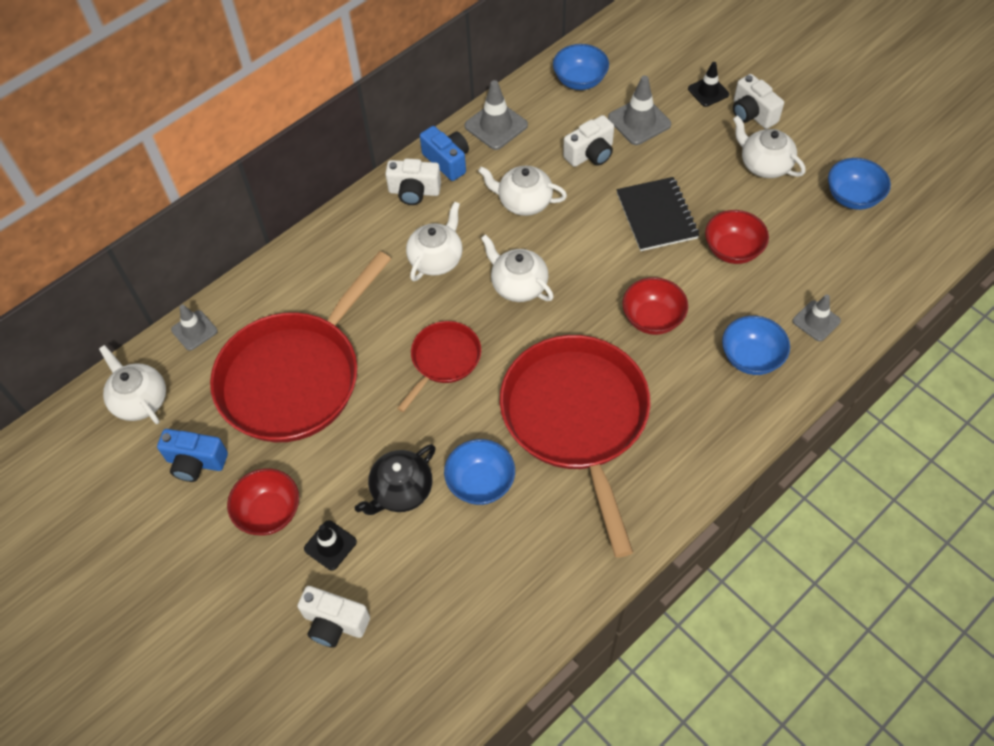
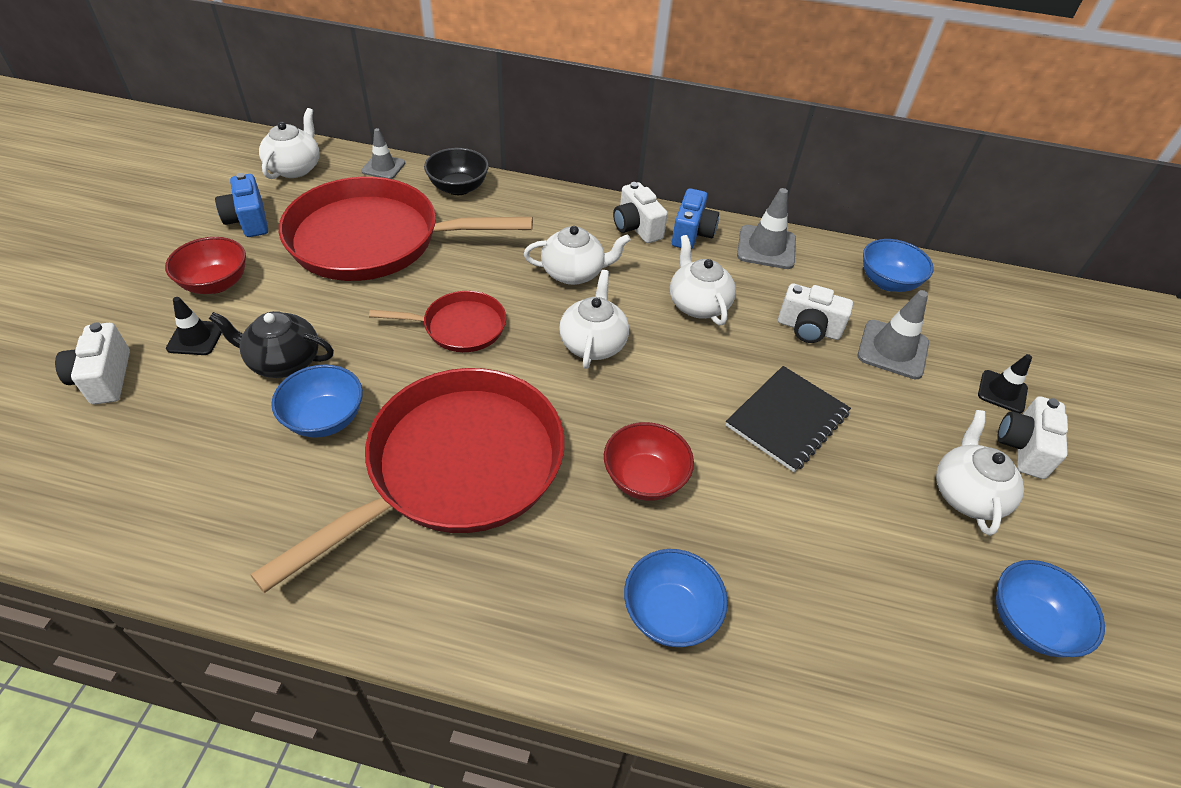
camera: 50 degrees right, 10 degrees down
red bowl [705,210,769,264] -> none
grey traffic cone [792,294,841,341] -> none
none -> black bowl [424,148,489,195]

